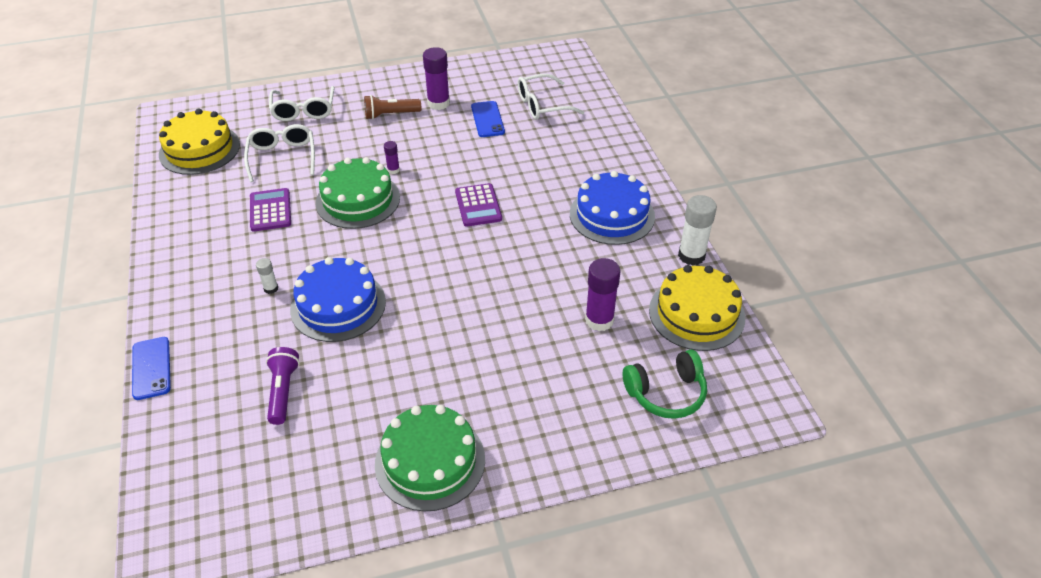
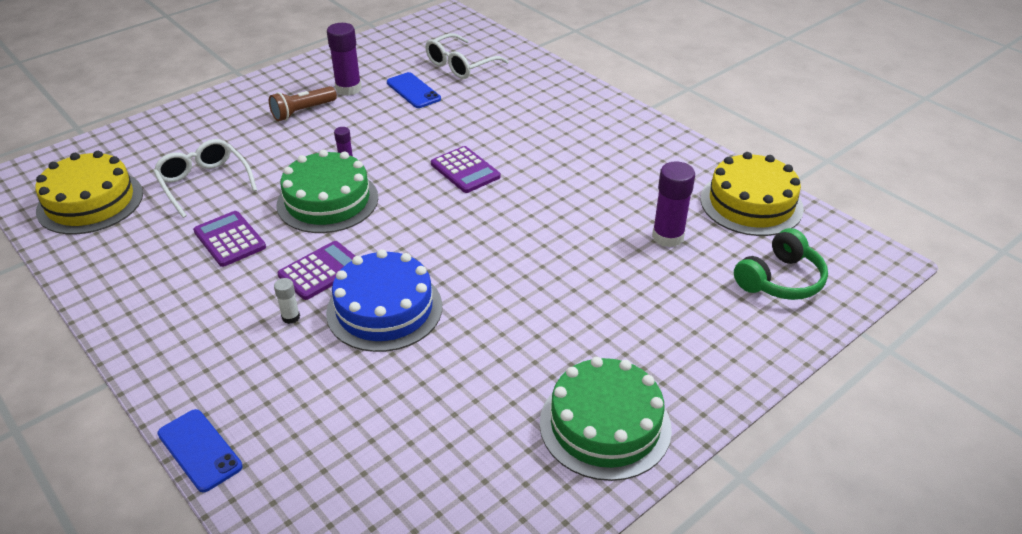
camera: 25 degrees left, 5 degrees down
purple flashlight [266,347,300,425] -> none
white glasses [269,86,335,121] -> none
blue cake [570,171,655,245] -> none
white glue stick [678,195,717,266] -> none
none -> purple calculator [278,241,355,300]

